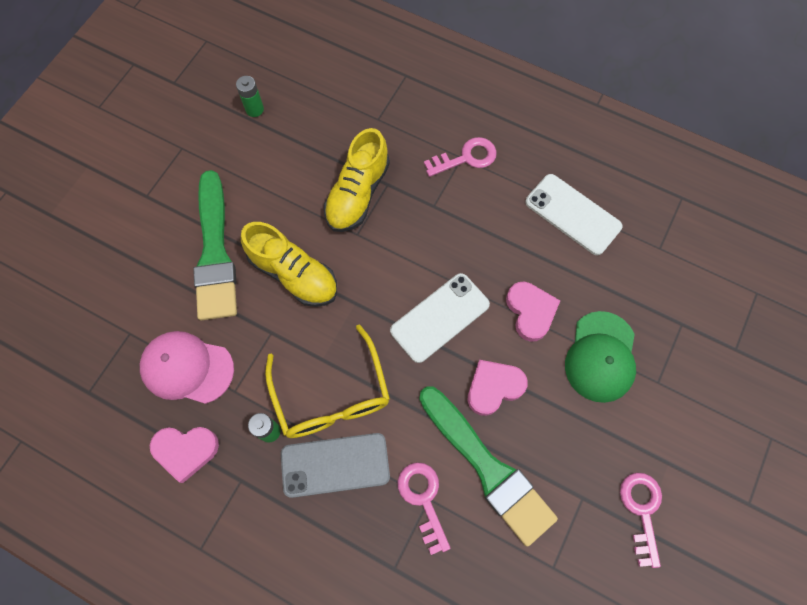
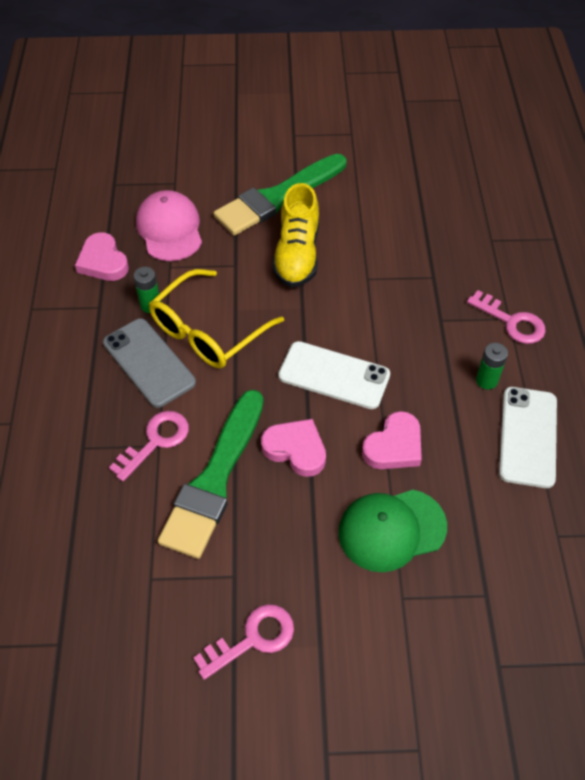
camera: 60 degrees right, 15 degrees down
green battery [236,76,264,117] -> green battery moved to [476,343,508,389]
yellow shoe [324,128,390,232] -> none

